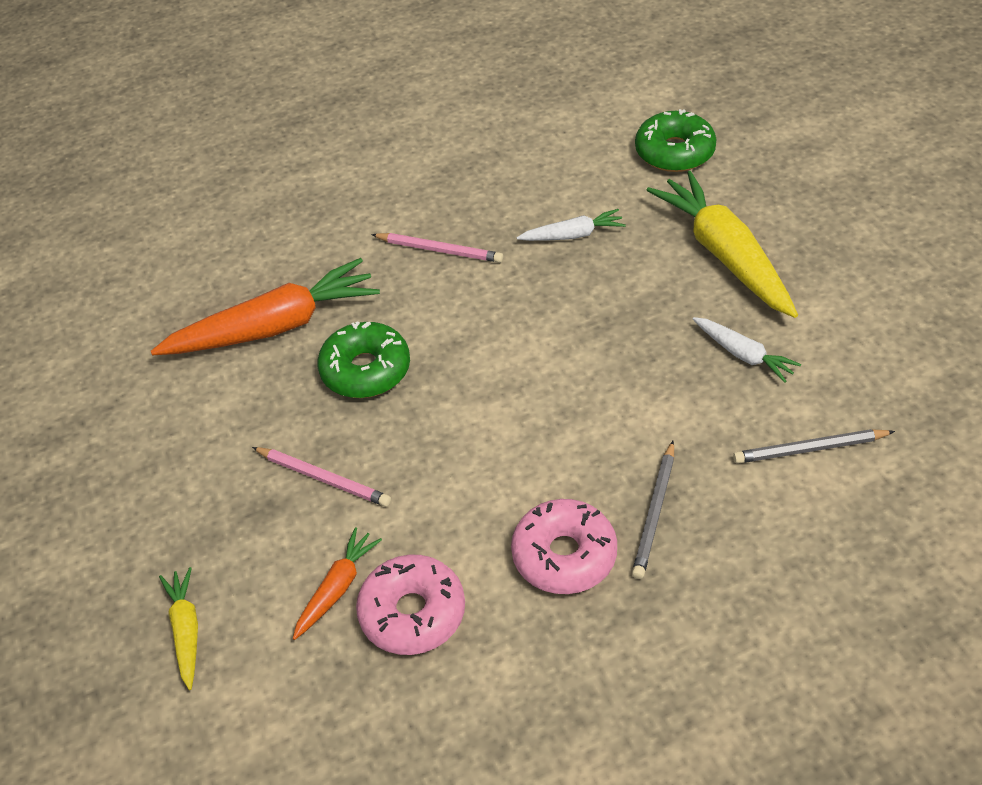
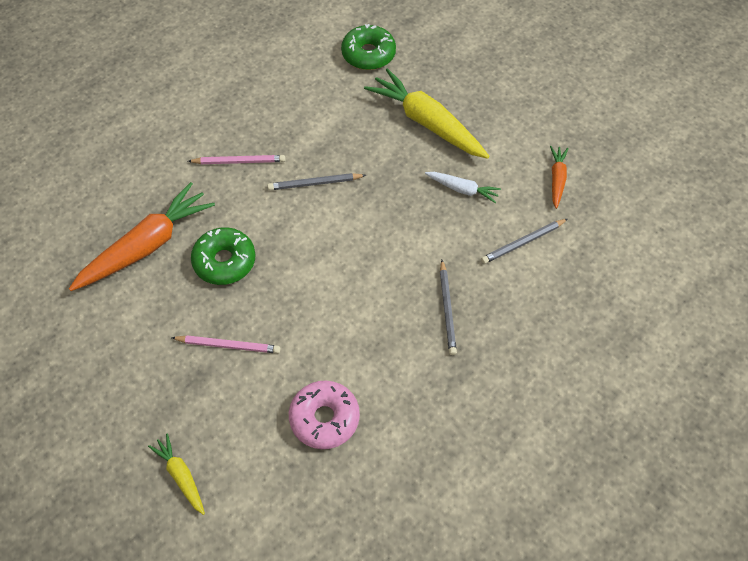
camera: 25 degrees left, 10 degrees up
orange carrot [293,527,382,640] -> orange carrot moved to [550,146,569,209]
pink donut [511,499,617,594] -> none
white carrot [516,209,626,241] -> none
none -> grey pencil [268,173,366,190]

